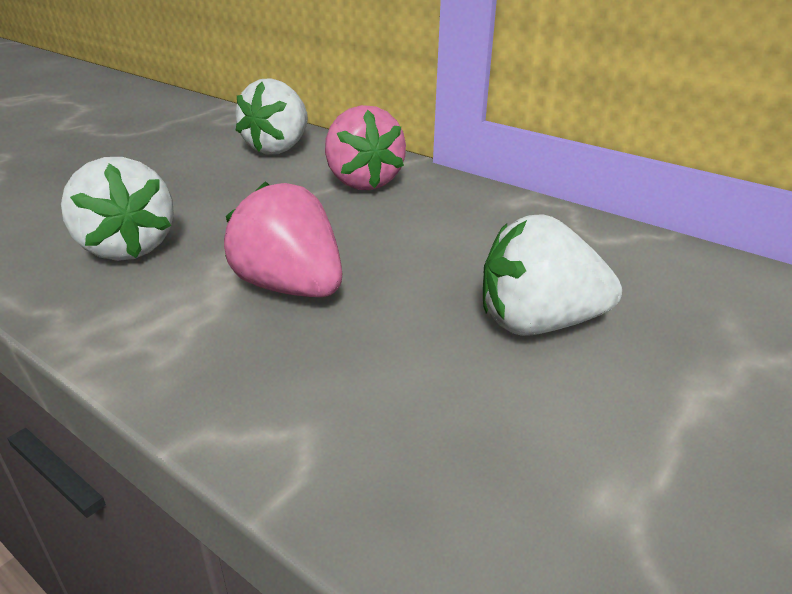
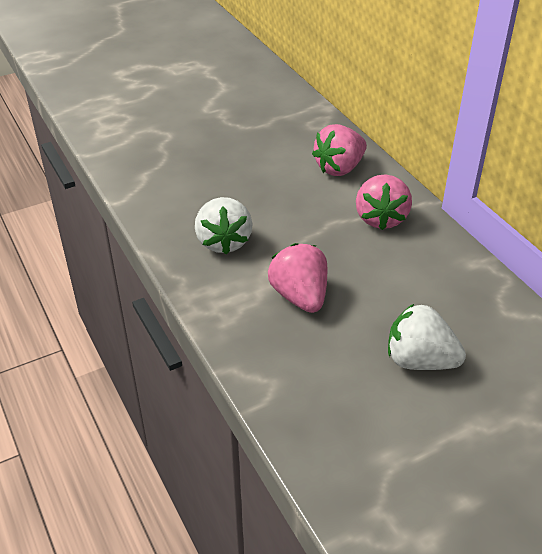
camera: 25 degrees right, 10 degrees up
white strawberry [235,78,308,154] -> pink strawberry [312,124,367,176]

